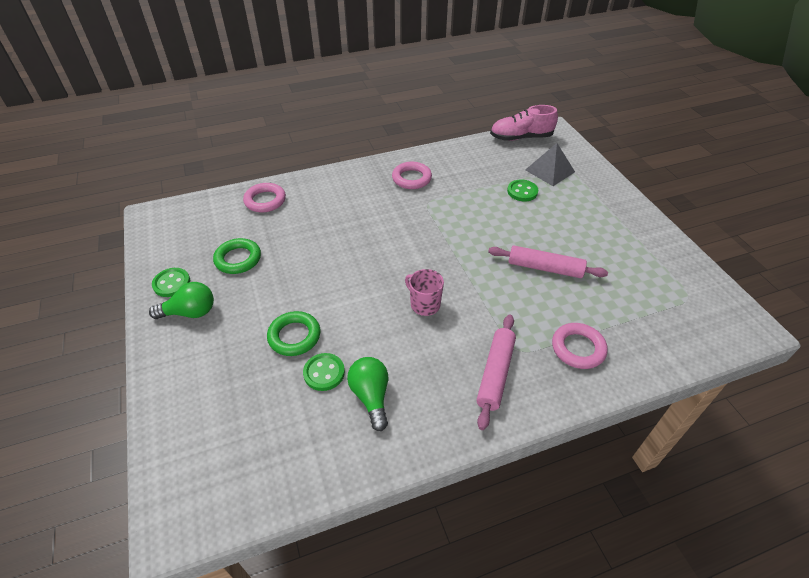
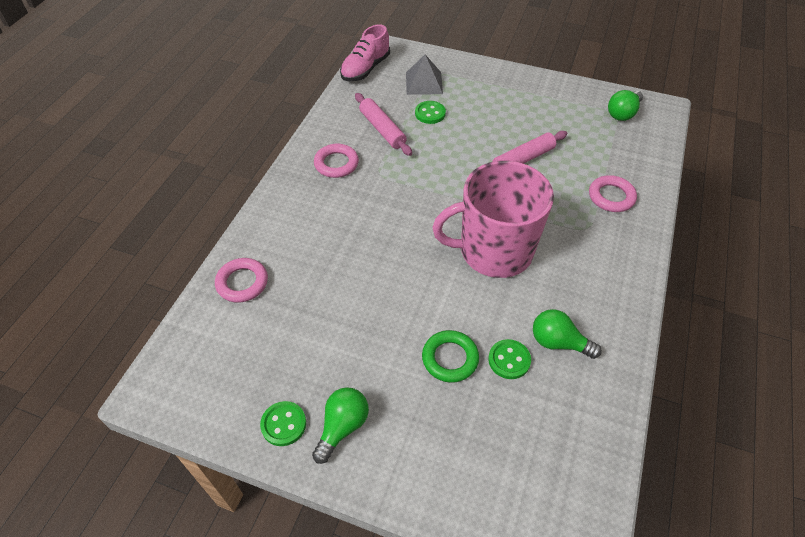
camera: 50 degrees left, 5 degrees up
green ring [213,238,261,274] -> none
pink mug [405,269,444,316] -> pink mug [432,161,554,278], size x2.43
pink rolling pin [477,314,516,430] -> pink rolling pin moved to [355,93,412,156]
none -> green light bulb [608,90,643,121]

